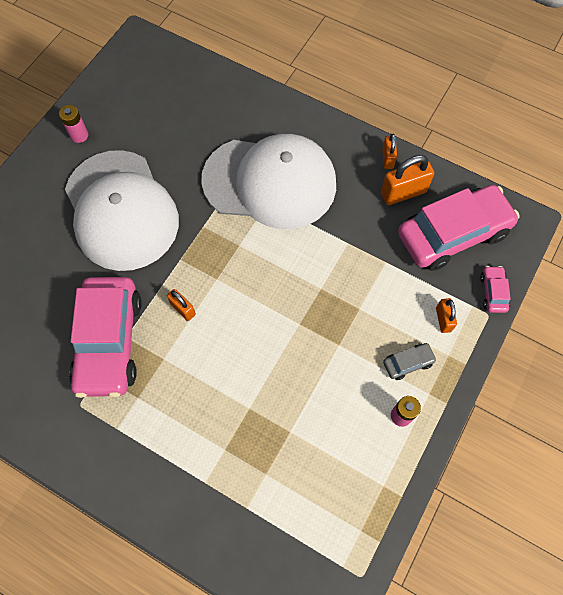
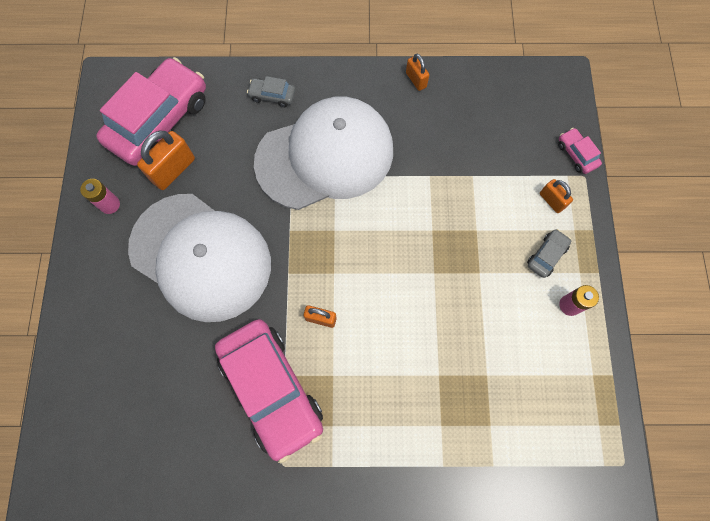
camera: 30 degrees left, 5 degrees up
orange padlock [381,155,434,205] -> orange padlock moved to [137,131,195,190]
pink car [398,185,520,271] -> pink car moved to [96,57,206,166]
none -> grey car [247,76,295,107]

